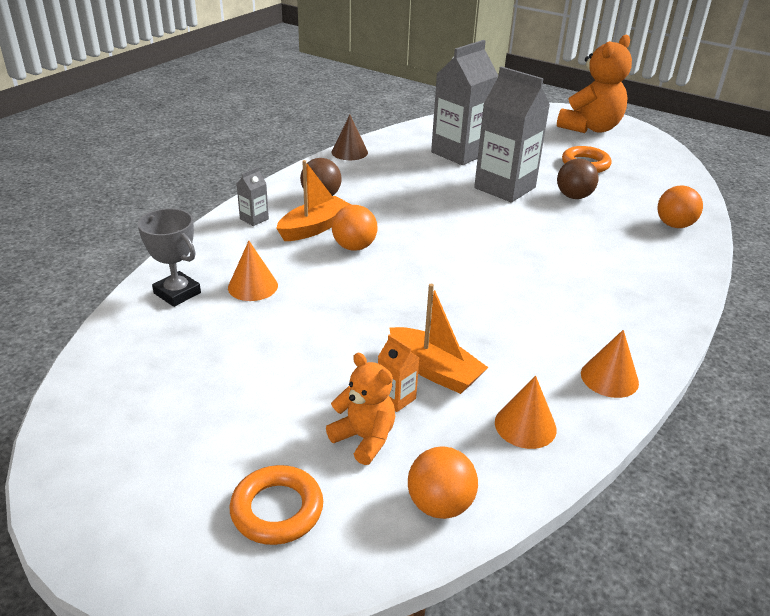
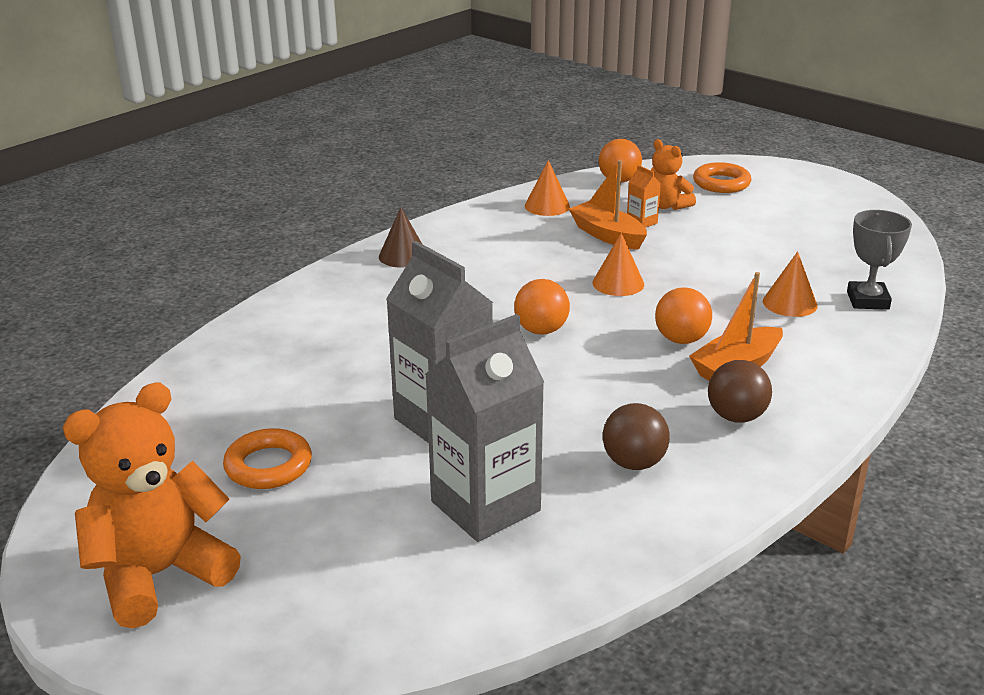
camera: 170 degrees left, 5 degrees down
grey trophy [138,208,201,307] -> grey trophy turned 45 degrees clockwise [847,210,912,310]
grey carton [236,167,269,226] -> none
brown cone [331,115,368,160] -> brown cone moved to [379,207,422,268]
brown ball [557,159,599,199] -> brown ball moved to [603,403,670,470]
orange cone [581,330,639,398] -> orange cone moved to [592,233,644,296]
orange ball [658,185,703,228] -> orange ball moved to [514,279,570,335]

